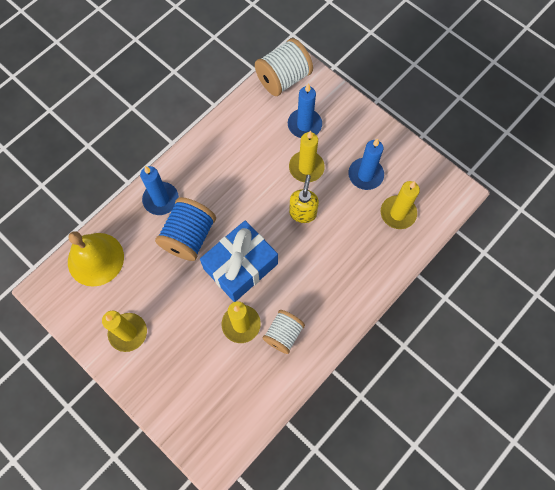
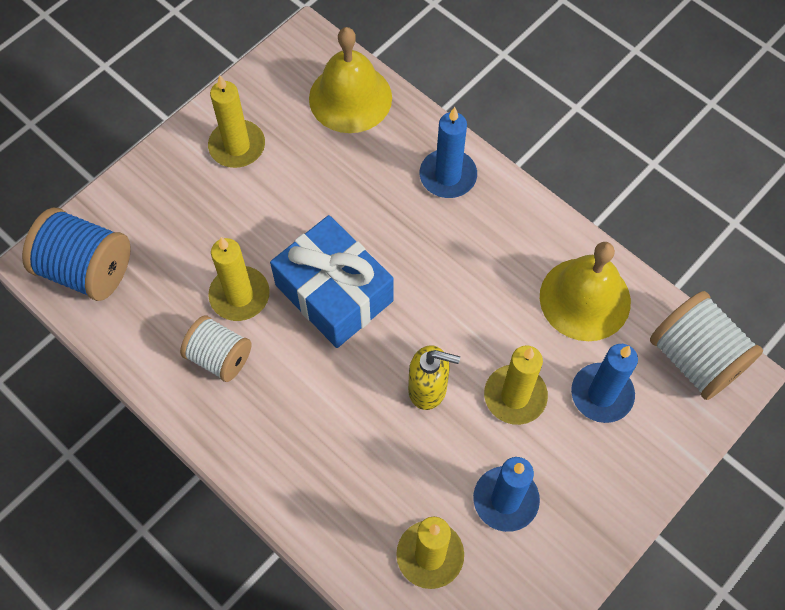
camera: 90 degrees right, 5 degrees down
blue spool [155,197,216,261] -> blue spool moved to [22,208,131,301]
none -> yellow bell [540,242,631,341]

